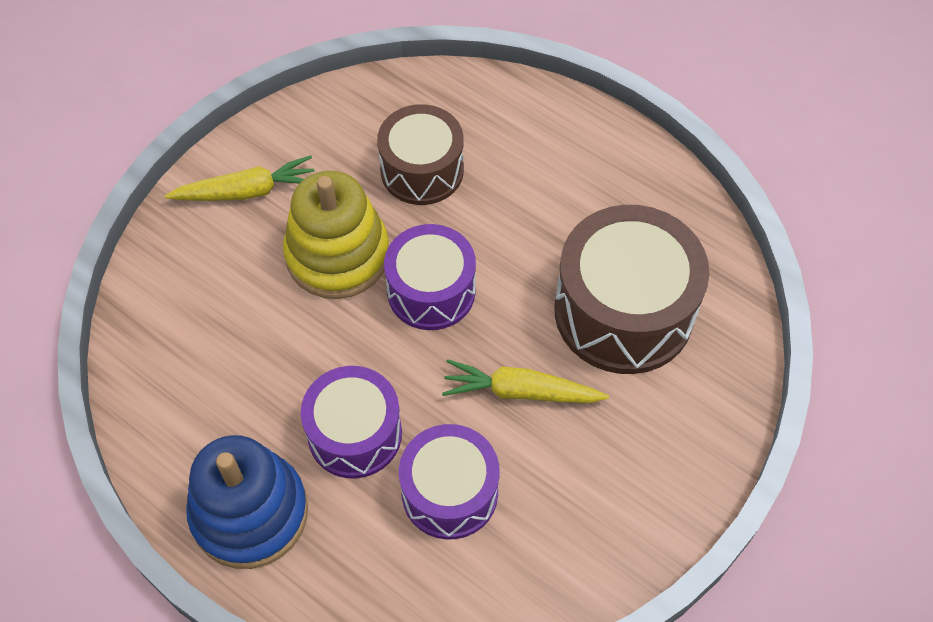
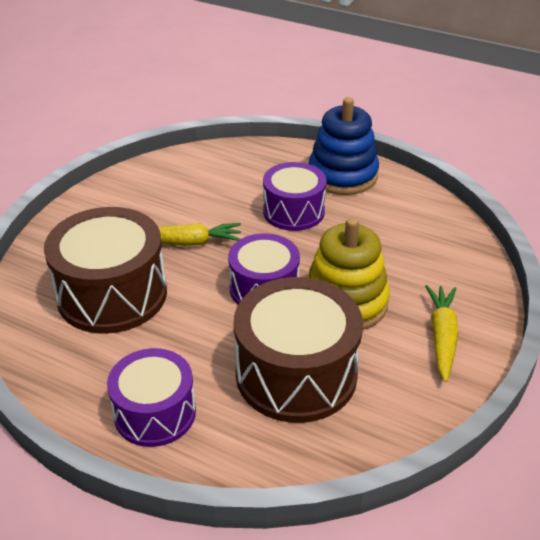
camera: 170 degrees right, 20 degrees down
yellow carrot [165,155,314,201] -> yellow carrot turned 120 degrees clockwise [425,285,459,382]
brown drum [377,104,464,205] -> brown drum [234,277,363,423], size x1.56
purple drum [399,424,500,540] -> purple drum moved to [107,348,196,447]

